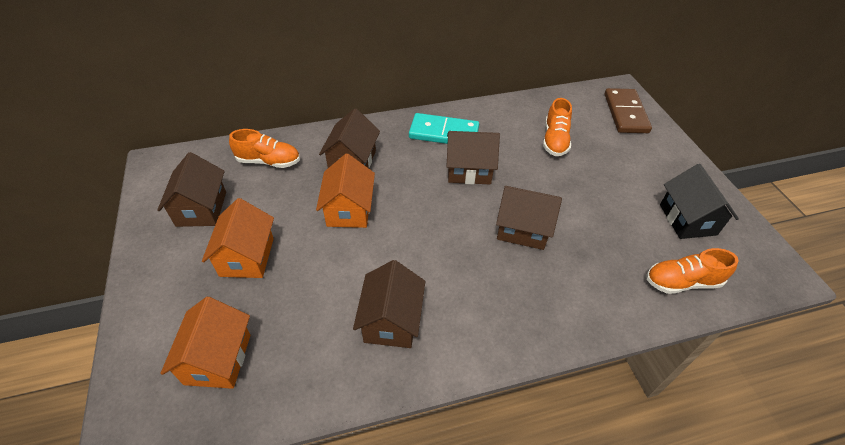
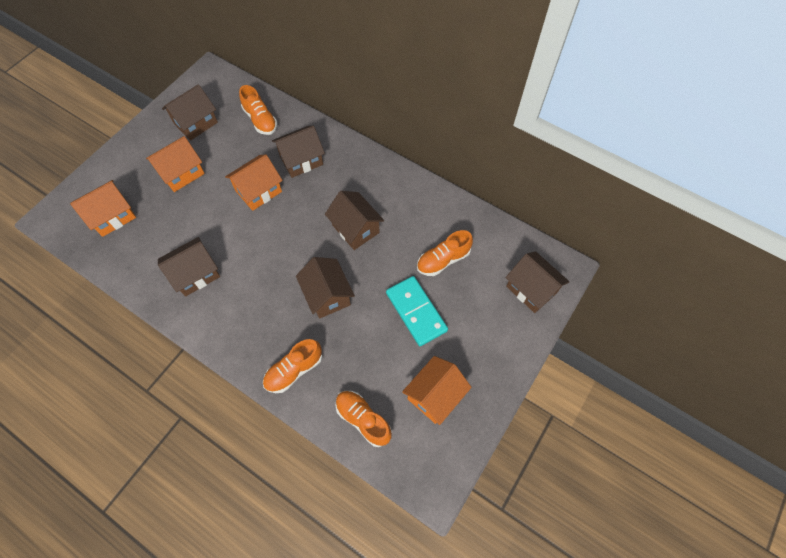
camera: 50 degrees right, 15 degrees up
turquoise domino [409,113,479,144] -> turquoise domino moved to [386,276,448,346]
brown domino [605,88,652,133] -> brown house [505,251,569,313]
black house [660,164,739,239] -> orange house [402,356,472,425]
none -> orange shoe [263,339,322,393]

